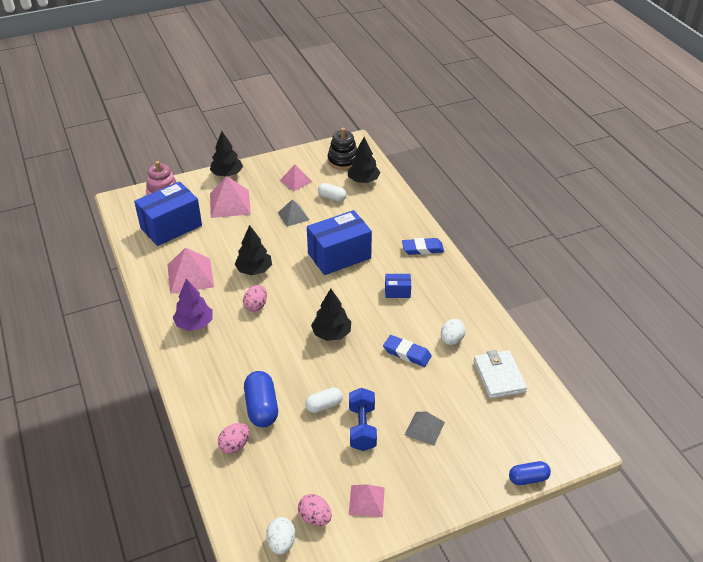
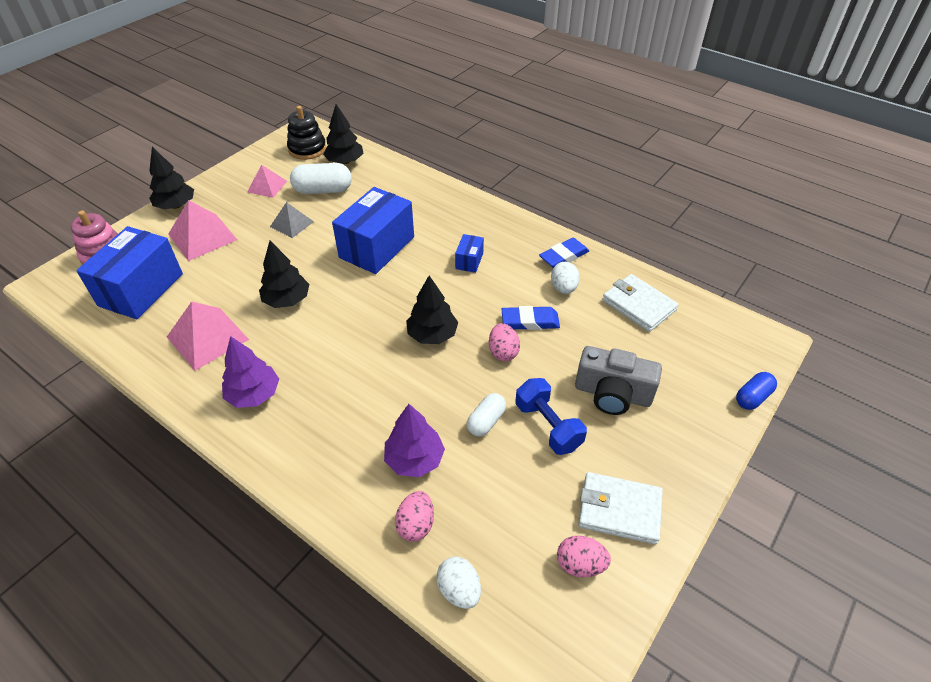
camera: 30 degrees left, 5 degrees up
pink egg [243,285,267,312] -> pink egg moved to [489,323,520,361]
blue capsule [244,371,278,427] -> purple tree [384,404,445,477]
white egg [266,517,295,555] -> white egg moved to [436,557,481,609]
white capsule [318,183,347,202] -> white capsule [290,163,352,194], size x1.62
pink pyramid [349,484,385,517] -> white wallet [578,472,663,545]
blue box [385,274,411,298] -> blue box turned 45 degrees counterclockwise [455,234,484,273]
blue eraser [402,238,444,255] -> blue eraser moved to [539,238,589,268]
grey pyramid [405,411,445,446] -> grey camera [575,346,662,415]

